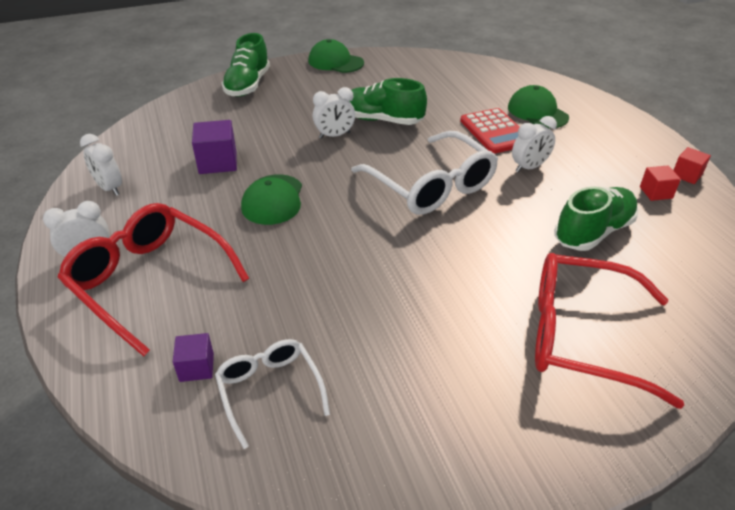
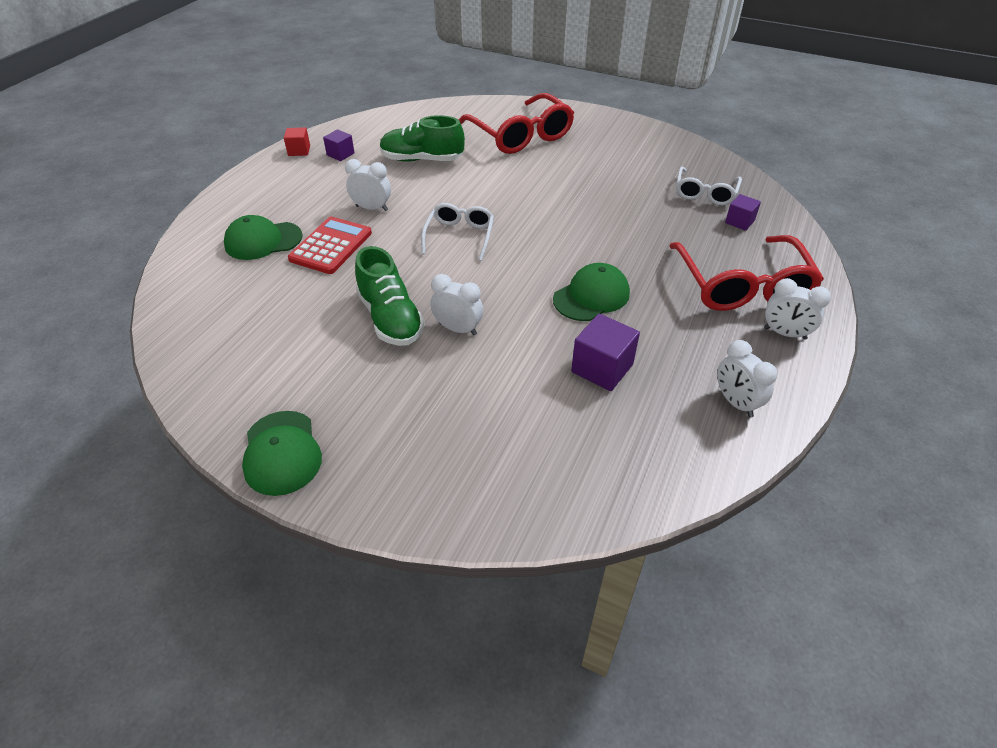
camera: 135 degrees left, 5 degrees up
white clock [80,134,122,196] -> white clock turned 150 degrees clockwise [717,340,777,417]
green shoe [222,33,270,97] -> none
white glasses [351,131,498,215] -> white glasses [421,203,494,261], size x0.57
green cap [508,85,569,129] -> green cap turned 60 degrees clockwise [224,215,303,260]
red cube [640,166,681,201] -> purple cube [323,129,354,161]

